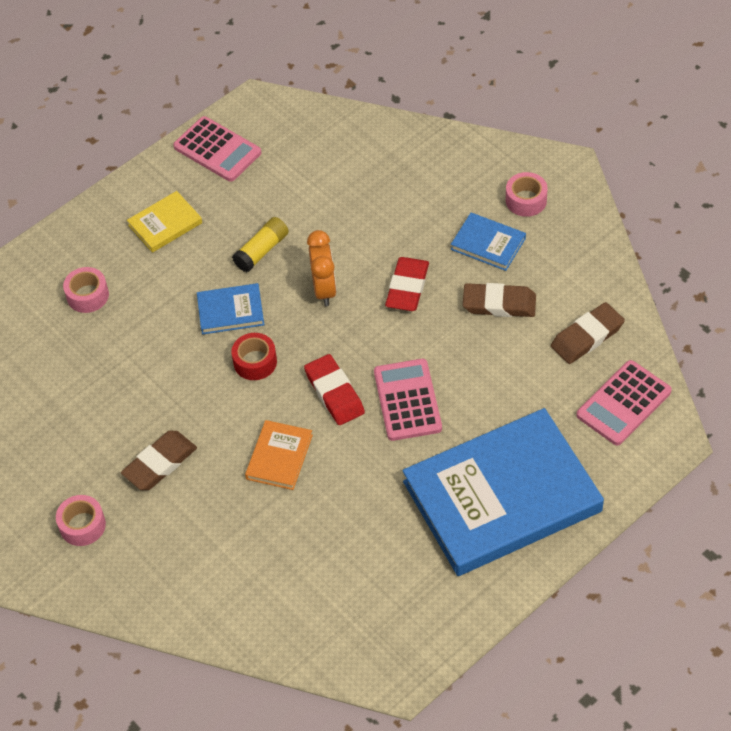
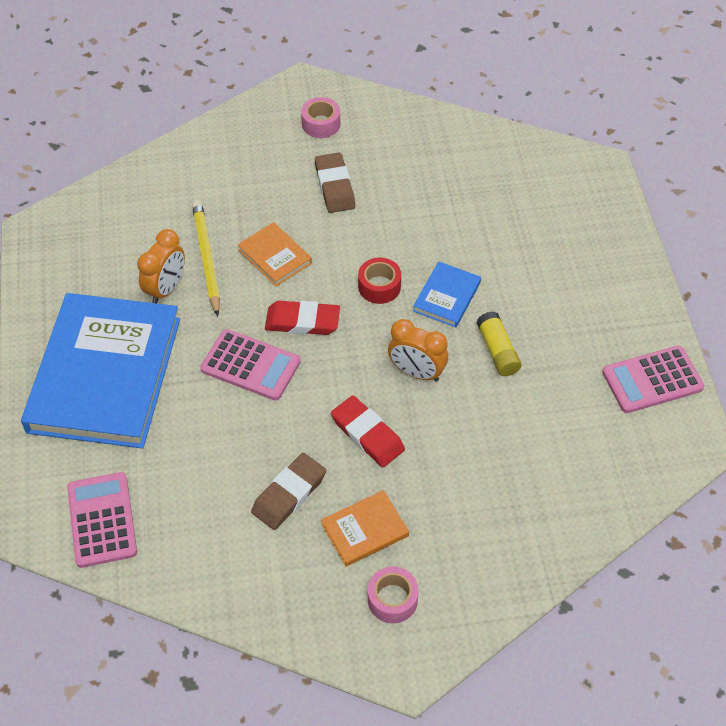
camera: 120 degrees right, 0 degrees up
pink tape [63,267,109,313] -> none
yellow book [127,191,202,253] -> none
blue book [451,213,526,271] -> orange book [321,490,409,567]
brown eraser [551,302,625,364] -> none
none -> orange clock [137,229,185,303]
none -> yellow pencil [192,200,220,316]

